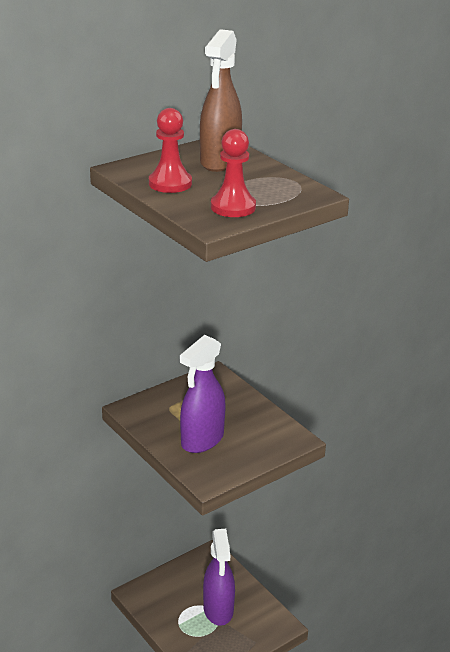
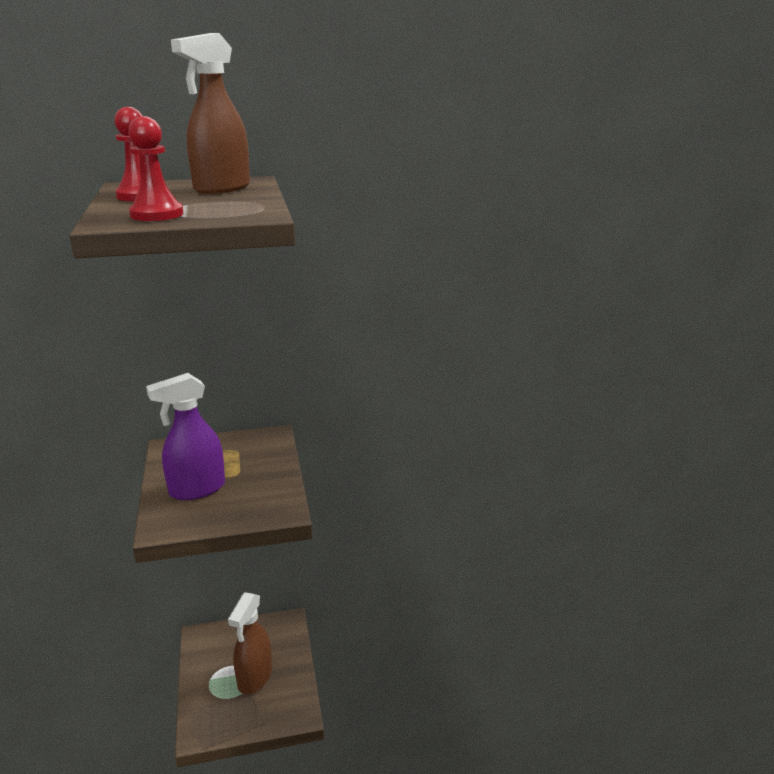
camera: 25 degrees right, 5 degrees down
purple spray bottle [203,529,235,626] -> brown spray bottle [228,592,272,694]

